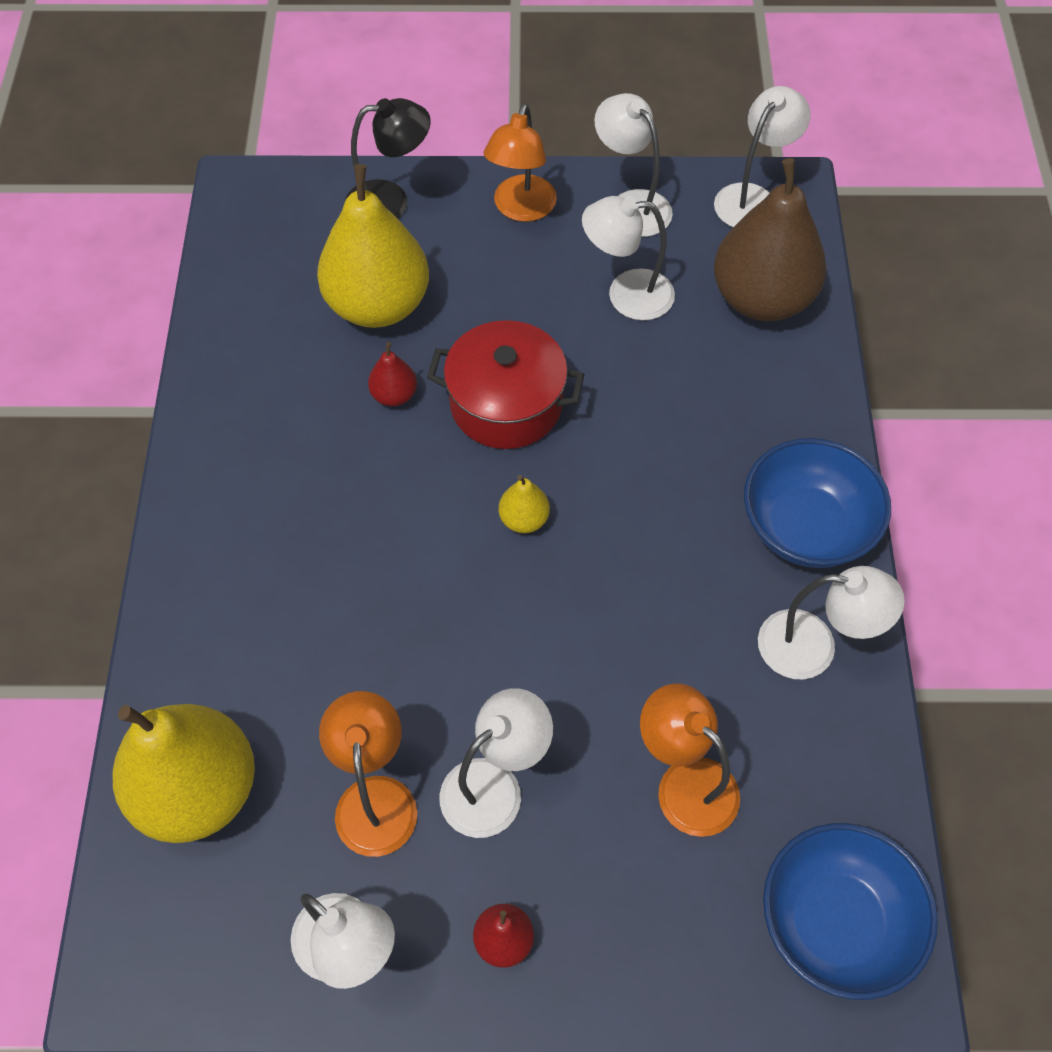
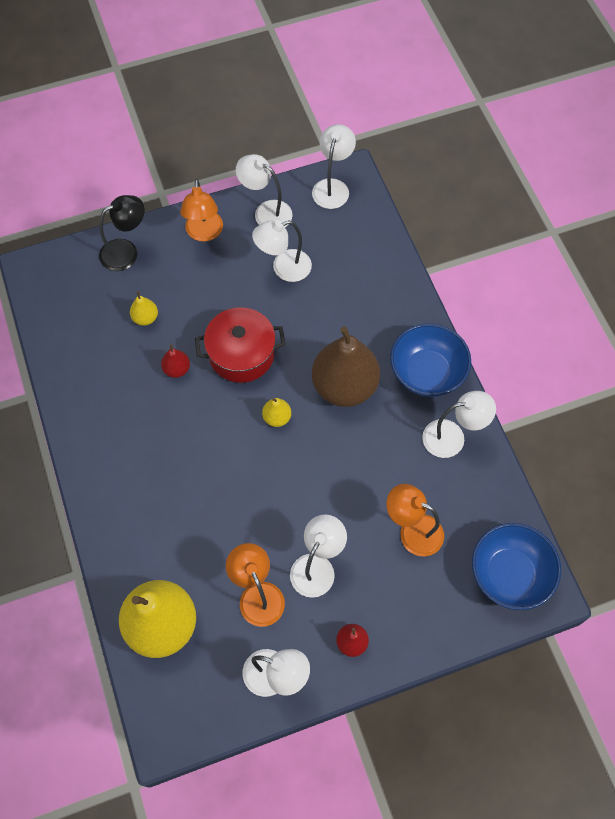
camera: 20 degrees left, 5 degrees up
yellow pear [317,164,429,328] -> yellow pear [130,291,158,326], size x0.43
brown pear [714,158,826,321] -> brown pear moved to [312,326,380,407]

